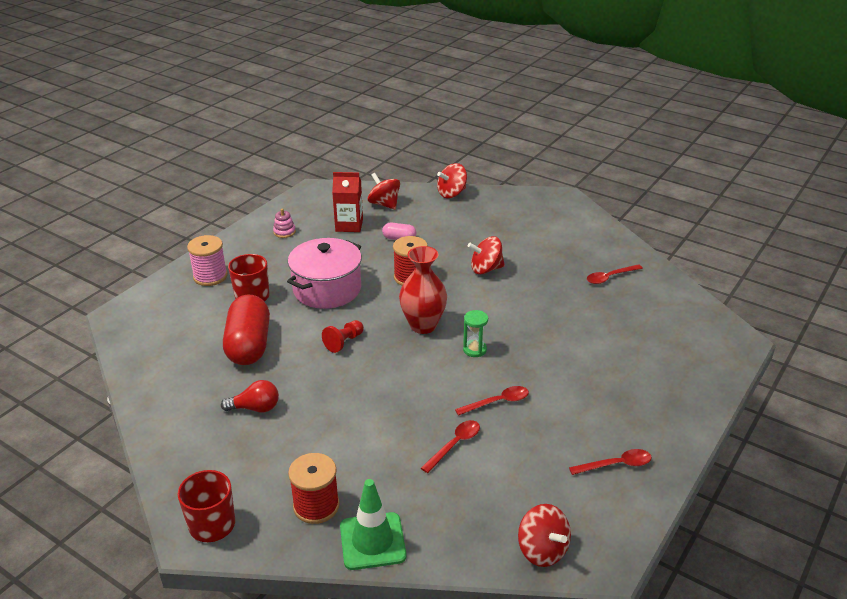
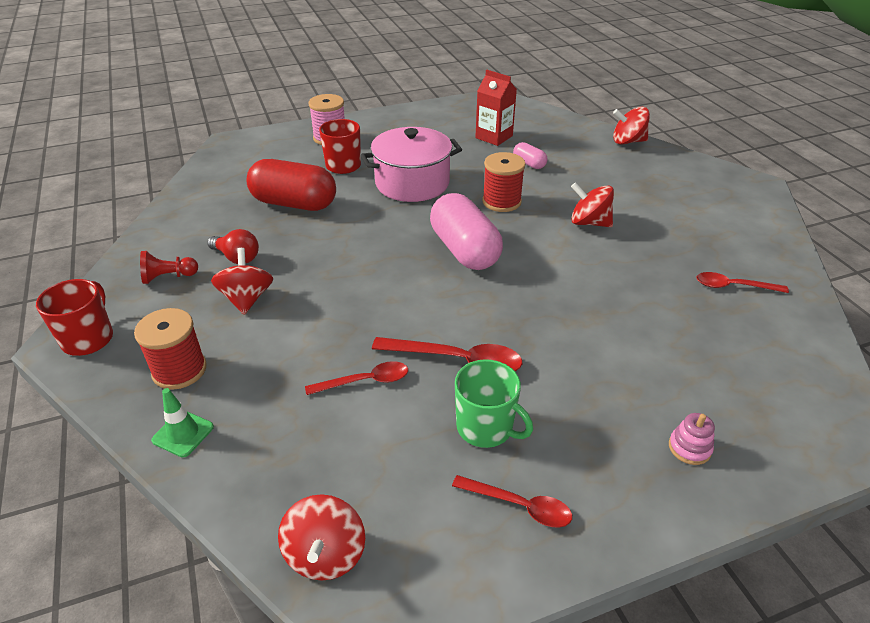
camera: 35 degrees right, 5 degrees up
red capsule [223,295,270,365] -> red capsule turned 75 degrees clockwise [247,159,336,211]
pink stacking toy [273,208,296,238] -> pink stacking toy moved to [669,413,715,465]
red pawn [322,320,364,353] -> red pawn moved to [140,251,198,284]
green traffic cone [340,479,406,570] -> green traffic cone [151,388,214,458], size x0.62
red spinning top [367,173,400,210] -> red spinning top moved to [211,248,273,315]
red vase [399,246,447,334] -> pink capsule [430,193,503,270]
red spoon [455,386,529,416] -> red spoon [372,337,522,371], size x1.52
green hourglass [463,310,488,357] -> none
none -> green mug [455,359,533,448]

